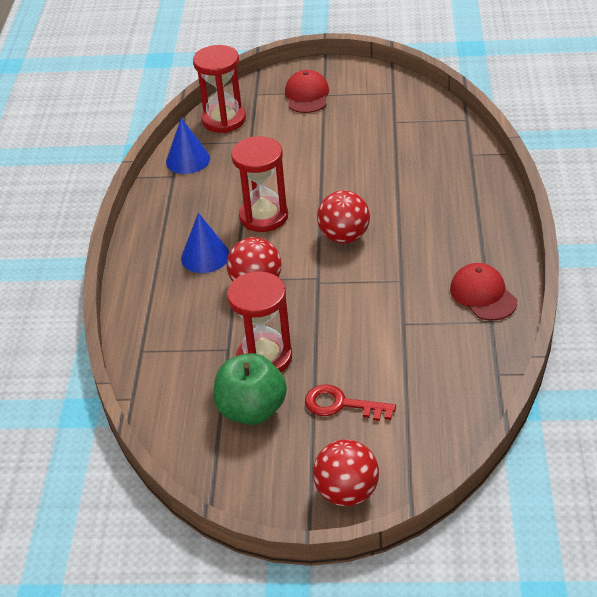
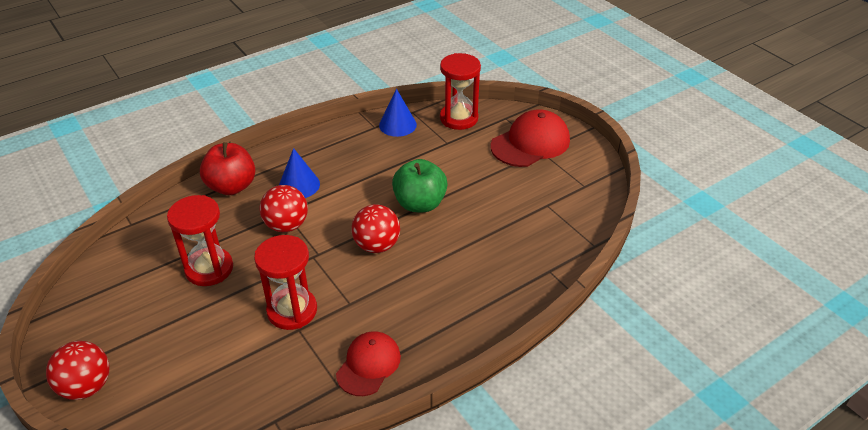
camera: 50 degrees right, 0 degrees up
green apple [213,353,287,425] -> green apple moved to [392,159,448,212]
red hourglass [231,136,288,232] -> red hourglass moved to [254,235,317,330]
red cap [285,70,329,113] -> red cap [491,110,570,167], size x1.51
red key [305,384,396,421] -> none
none -> red apple [200,142,255,195]

